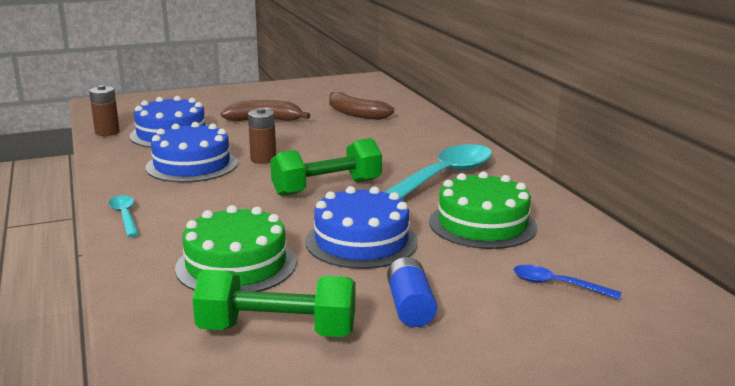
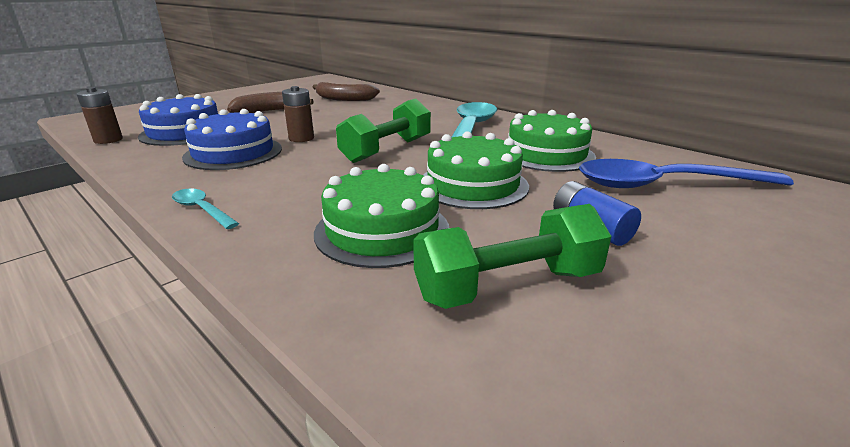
camera: 25 degrees left, 5 degrees up
blue cake [305,186,418,269] -> green cake [423,131,529,209]
blue spoon [514,265,622,299] -> blue spoon [579,159,794,188], size x2.21

